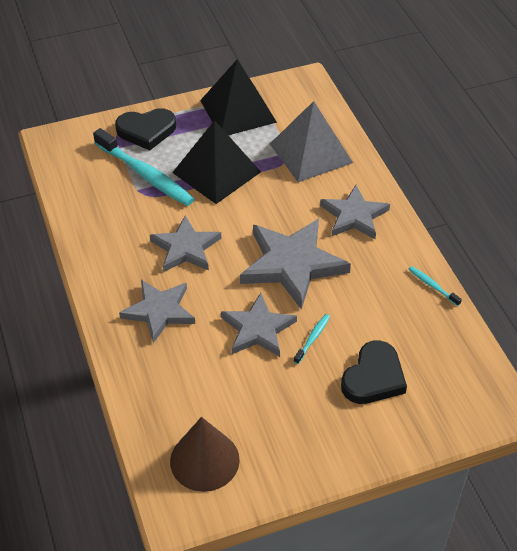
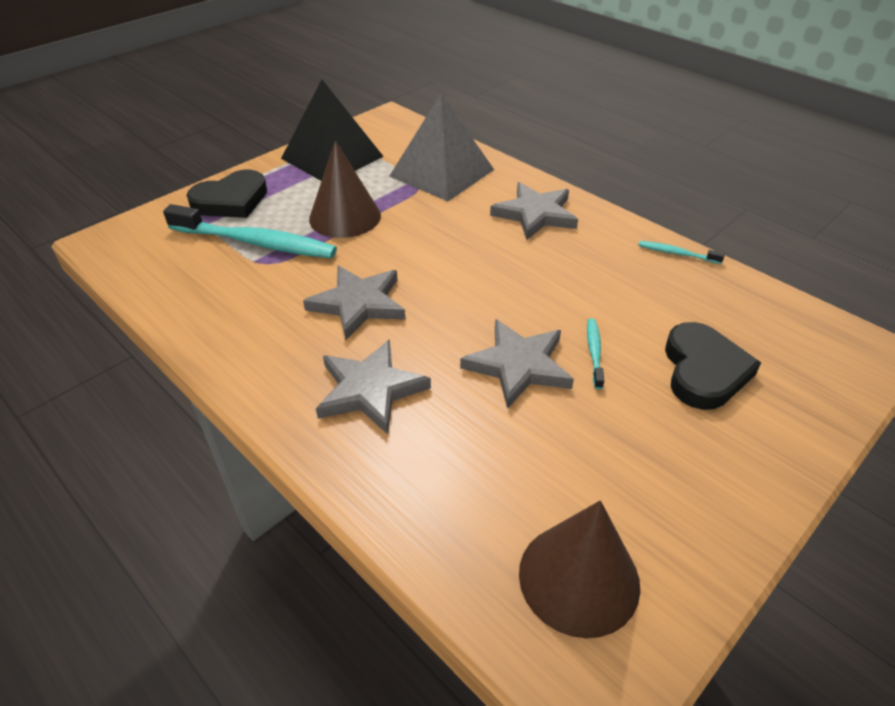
camera: 25 degrees left, 5 degrees down
black pyramid [172,120,261,204] -> brown cone [309,140,381,238]
grey star [240,219,351,310] -> none

